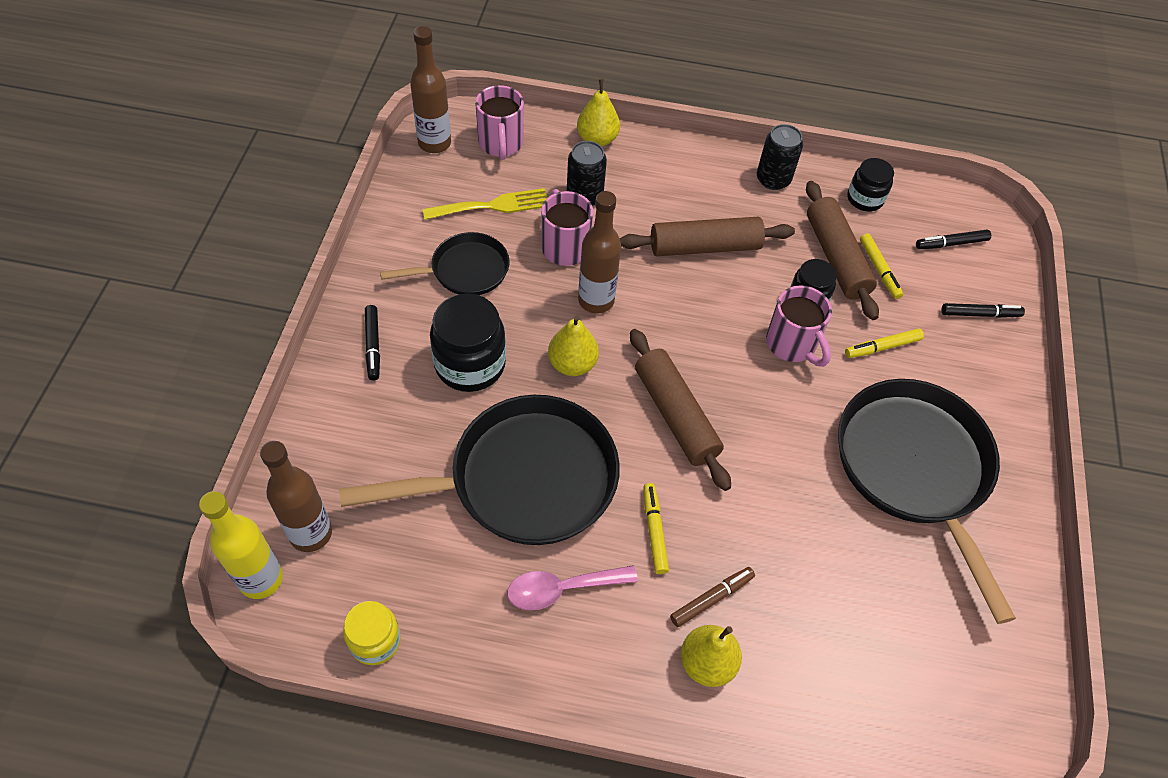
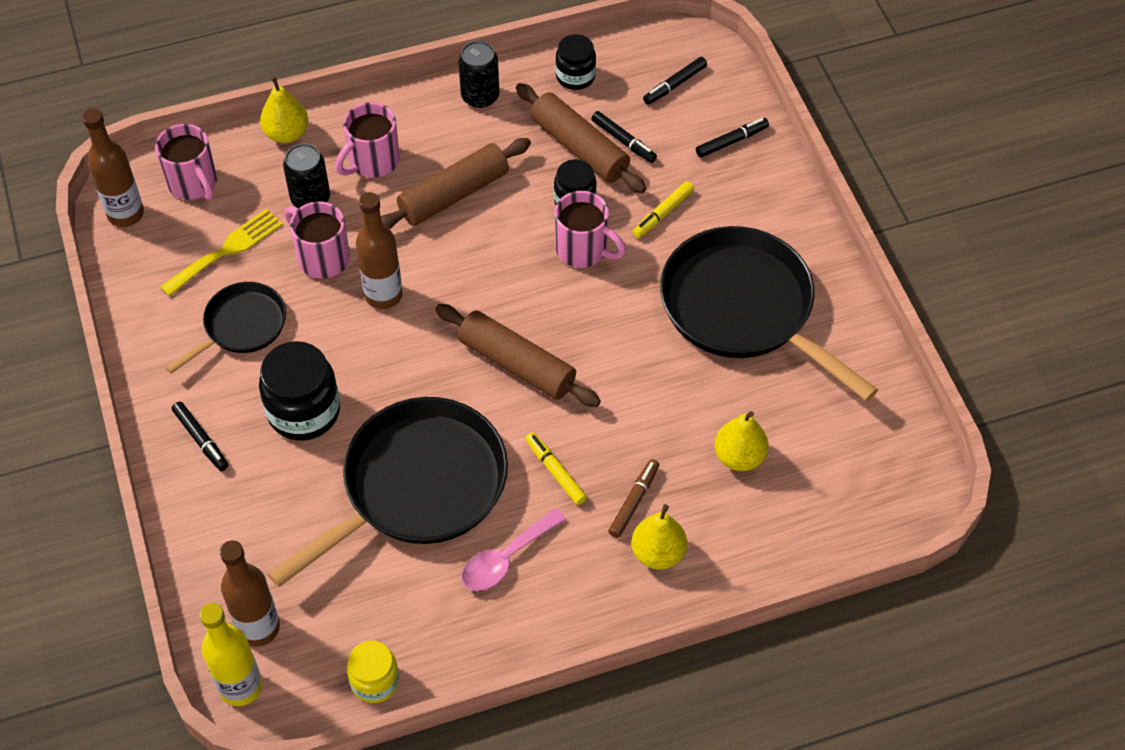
camera: 25 degrees left, 0 degrees up
yellow pear [548,315,599,376] -> yellow pear moved to [714,411,769,471]
yellow marker [860,233,903,299] -> black marker [591,111,657,163]
none -> pink mug [335,102,399,178]

